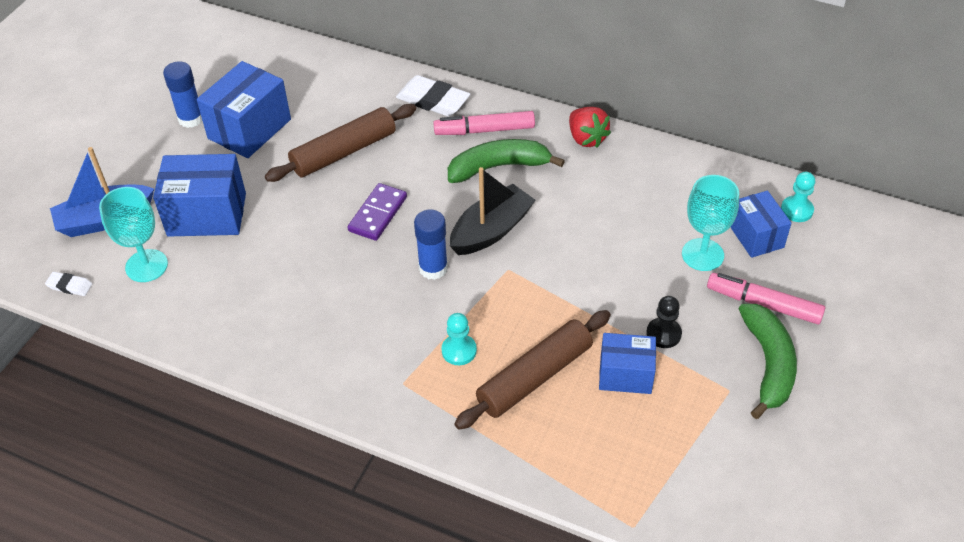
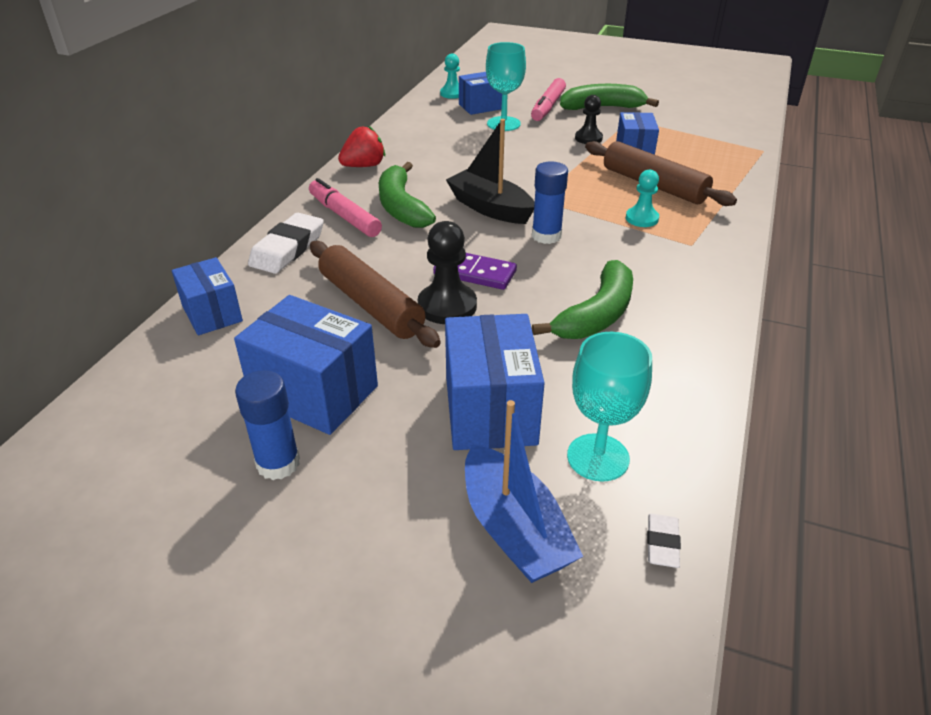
camera: 95 degrees left, 10 degrees down
pink marker [433,111,535,135] -> pink marker turned 150 degrees clockwise [309,178,382,237]
none -> blue box [172,257,243,335]
none -> black pawn [418,221,477,324]
none -> green banana [532,260,633,339]

